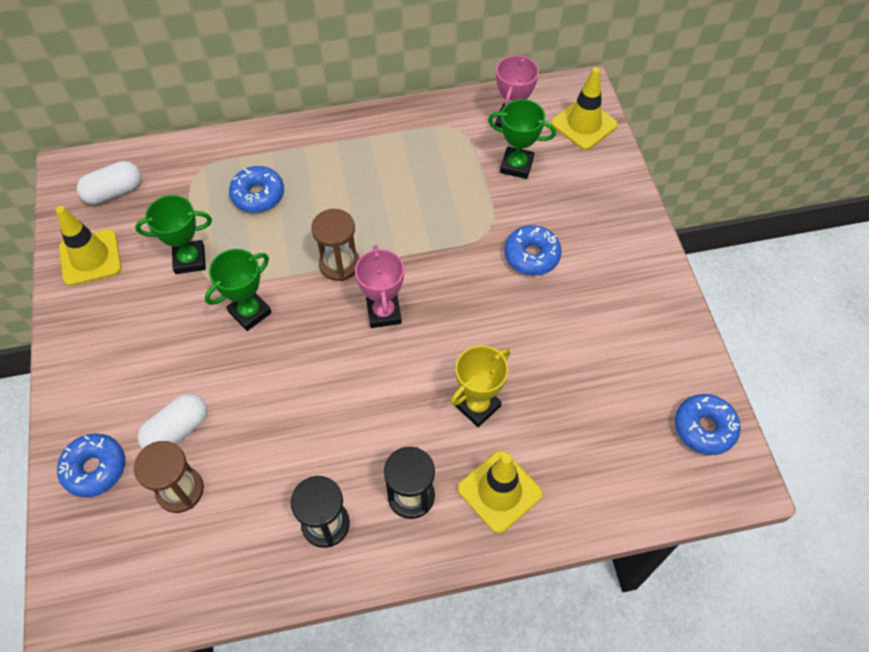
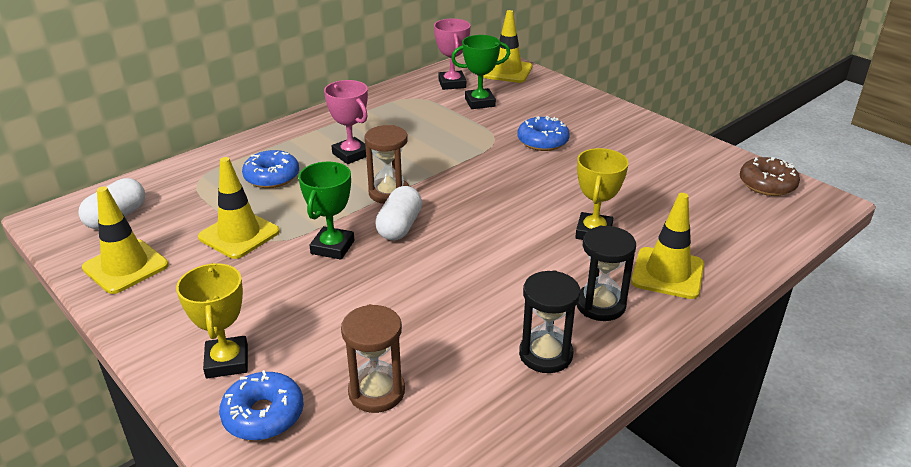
camera: 30 degrees left, 25 degrees down
green trophy [135,195,212,274] -> yellow traffic cone [198,157,280,259]
white capsule [138,393,207,449] -> white capsule moved to [375,186,422,240]
pink trophy [355,245,404,328] -> pink trophy moved to [324,80,368,164]
blue donut [675,394,741,455] -> brown donut [740,157,800,196]
none -> yellow trophy [176,263,248,378]

